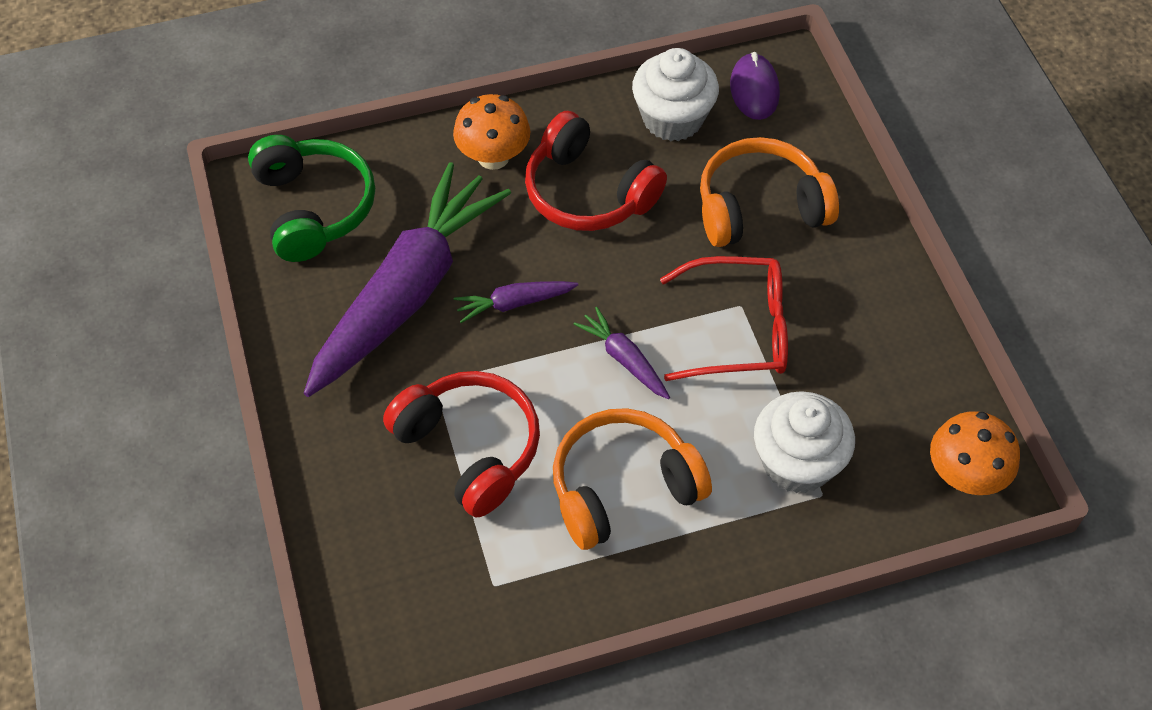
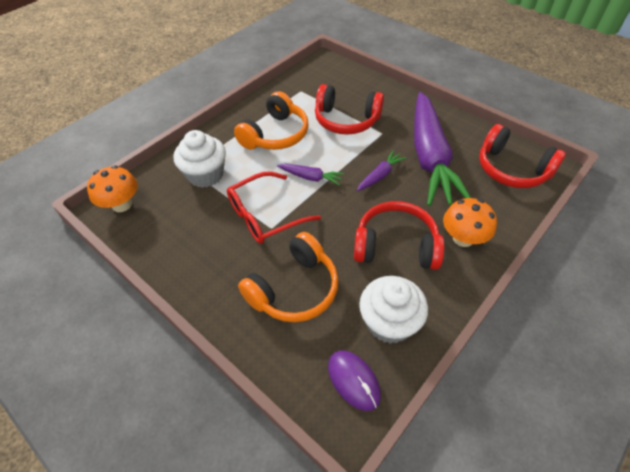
camera: 150 degrees right, 5 degrees down
green headphones [248,135,375,262] -> red headphones [479,124,566,188]

